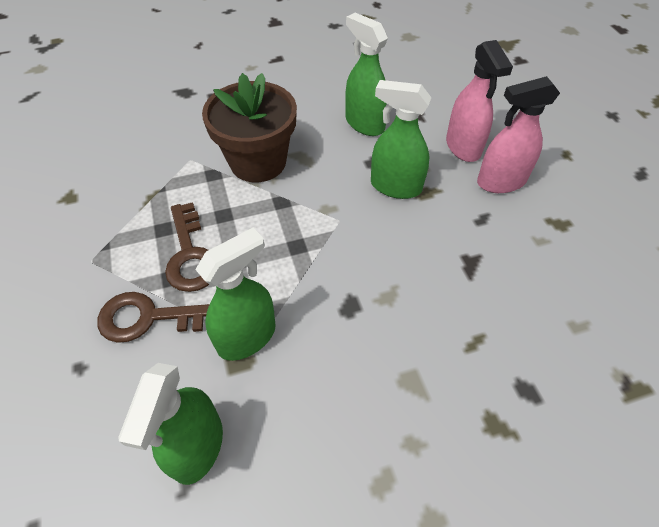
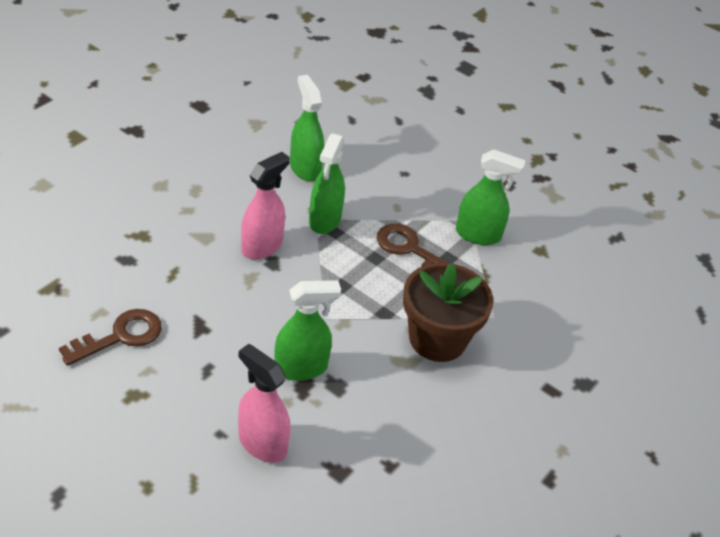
camera: 140 degrees right, 10 degrees down
brown key [97,292,210,343] -> brown key moved to [59,309,162,366]
green spray bottle [345,13,388,136] -> green spray bottle moved to [456,150,525,245]
pink spray bottle [477,76,560,193] -> pink spray bottle moved to [241,152,290,259]

